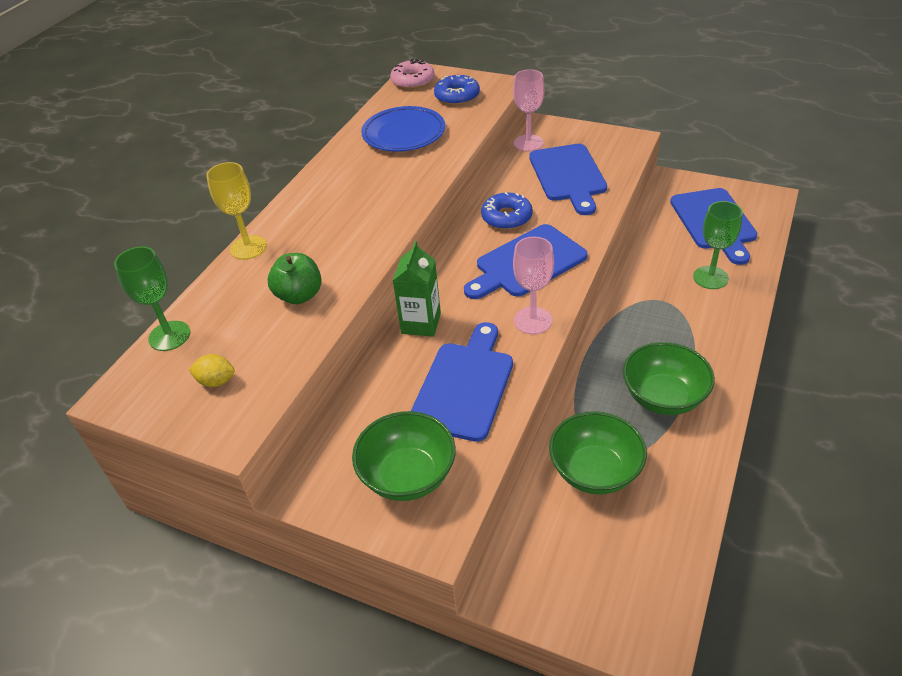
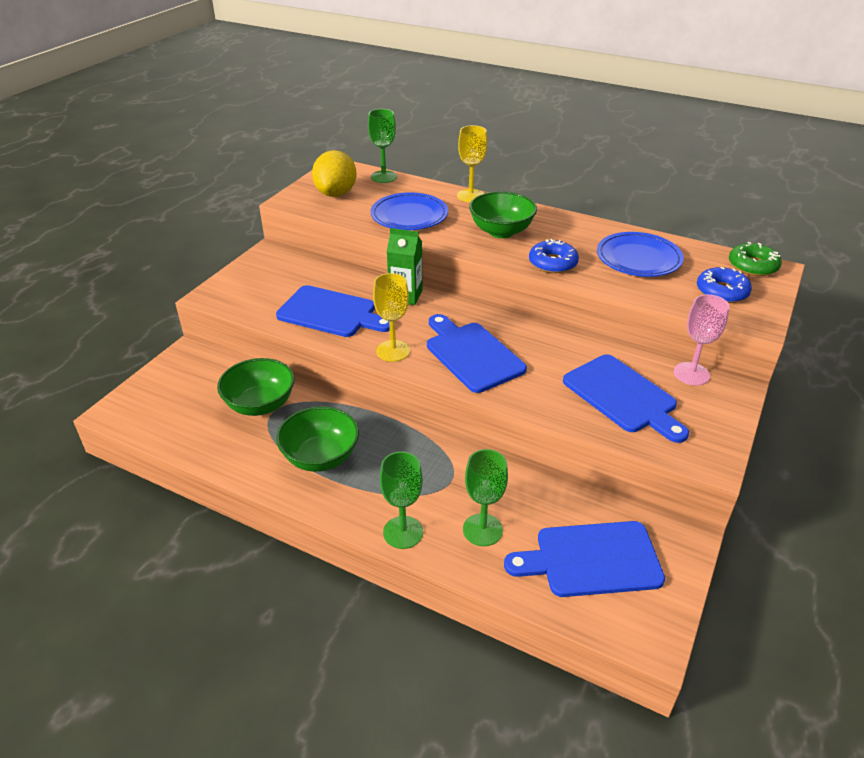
camera: 90 degrees right, 5 degrees down
yellow lemon [189,354,235,387] -> yellow lemon [312,150,357,197], size x2.10
green apple [268,253,322,304] -> blue plate [371,192,448,230]
green bowl [352,411,456,501] -> green bowl moved to [469,191,537,238]
pink donut [390,59,435,89] -> green donut [729,242,782,276]
blue donut [481,192,533,230] -> blue donut moved to [529,239,579,273]
pink goblet [513,237,554,334] -> yellow goblet [373,273,410,362]
blue cutting board [529,144,607,215] -> blue cutting board turned 120 degrees counterclockwise [563,354,689,443]
none -> green goblet [380,451,423,549]

